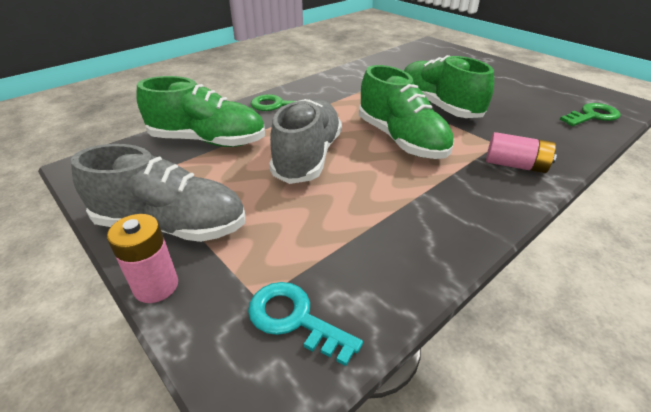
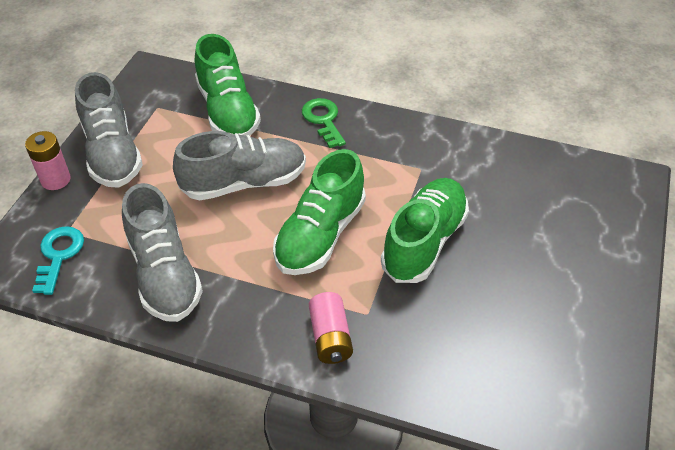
camera: 60 degrees right, 10 degrees up
green key [560,103,621,126] -> none
none -> grey shoe [122,183,203,322]

